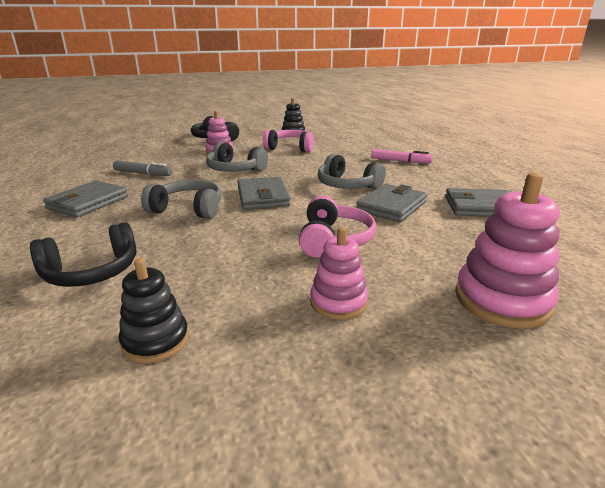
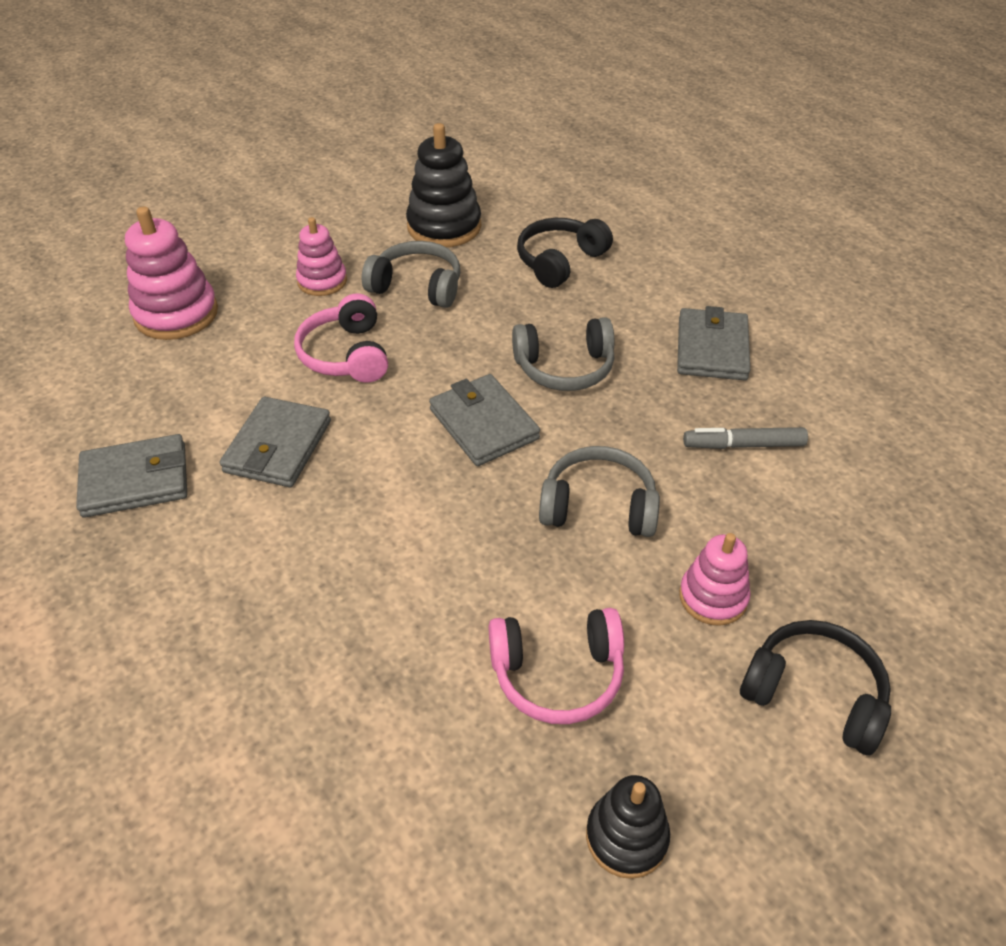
camera: 160 degrees right, 20 degrees up
black stacking toy [119,258,189,363] -> black stacking toy [406,123,481,247], size x1.60
grey headphones [318,154,386,189] -> grey headphones moved to [362,241,460,308]
pink marker [371,149,433,163] -> none

